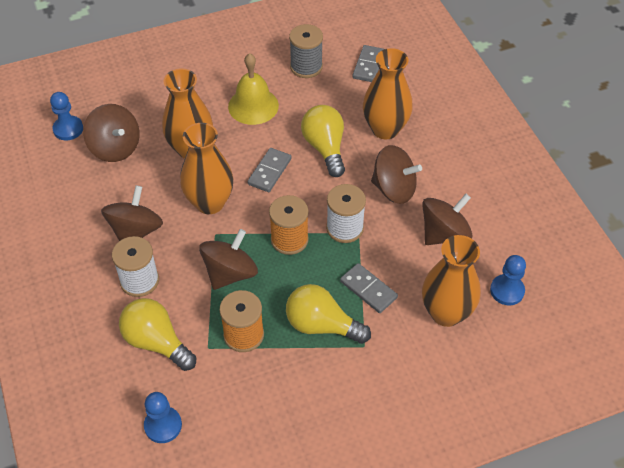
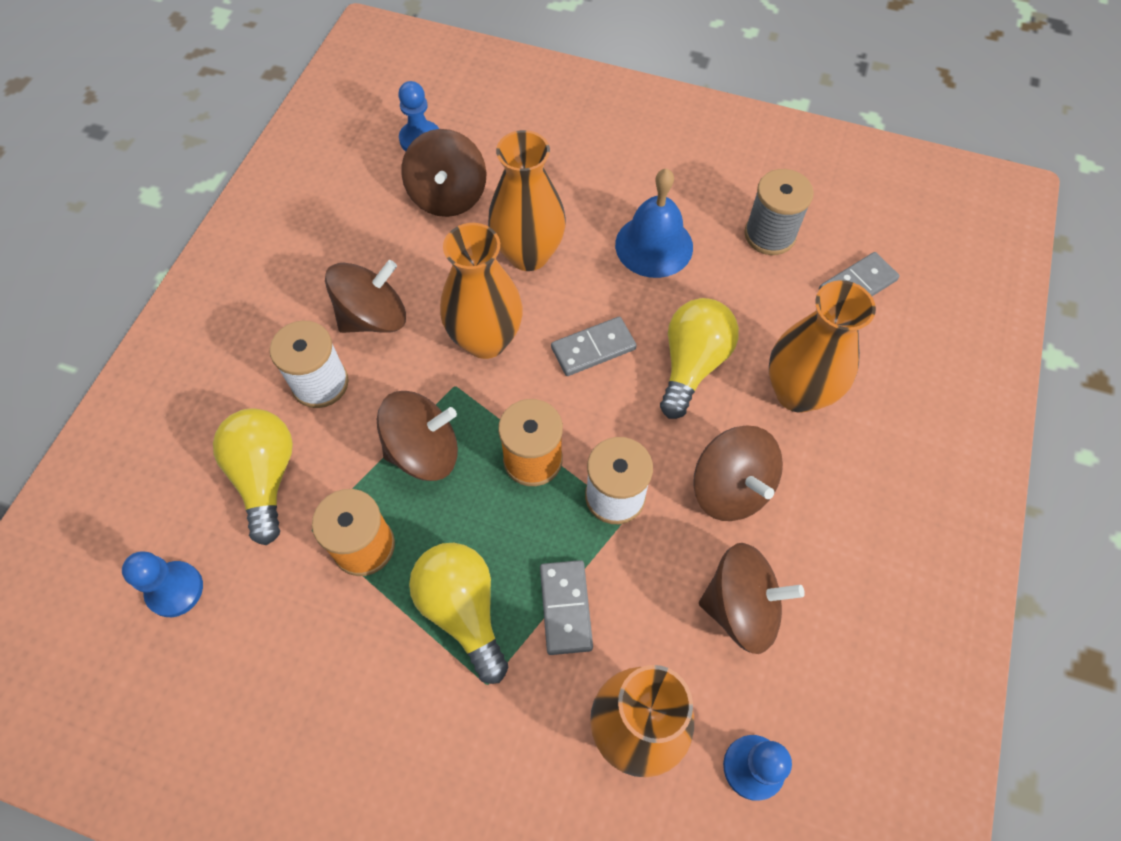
camera: 40 degrees right, 10 degrees up
yellow bell [228,53,279,125] -> blue bell [615,168,693,278]

